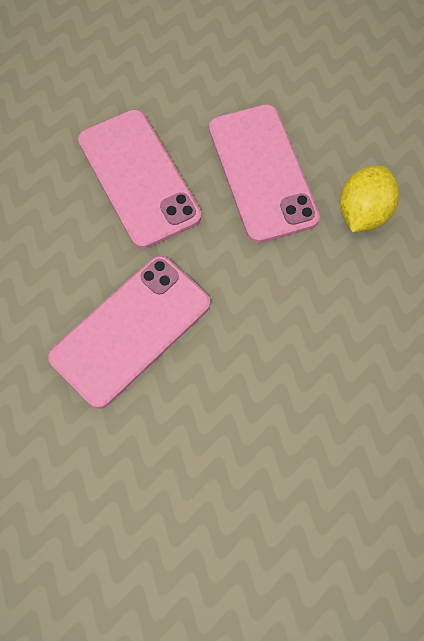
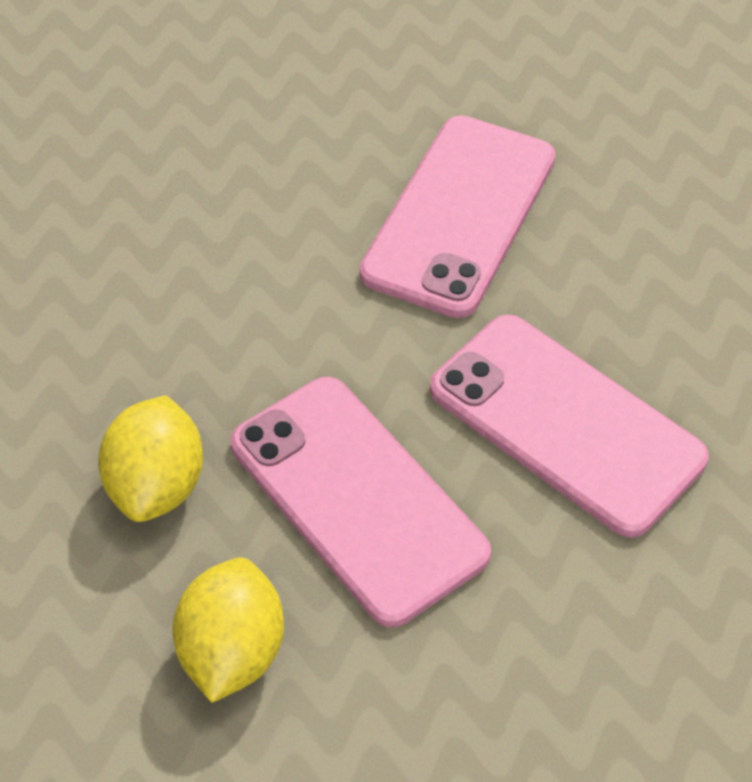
camera: 160 degrees right, 15 degrees down
none -> yellow lemon [173,557,284,703]

